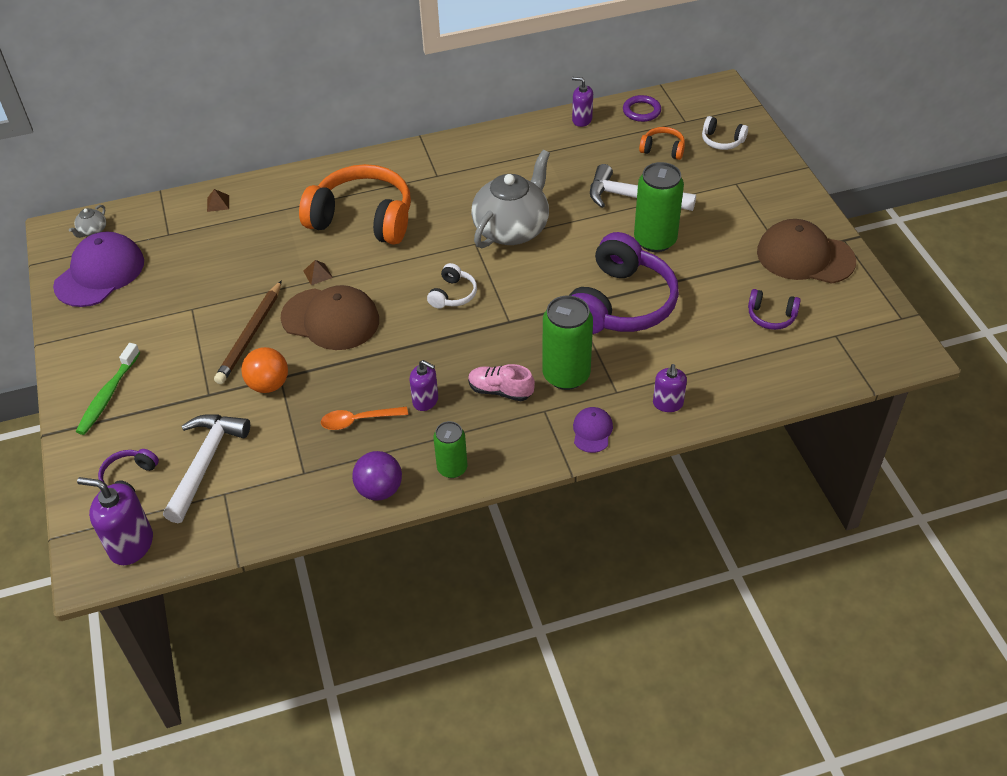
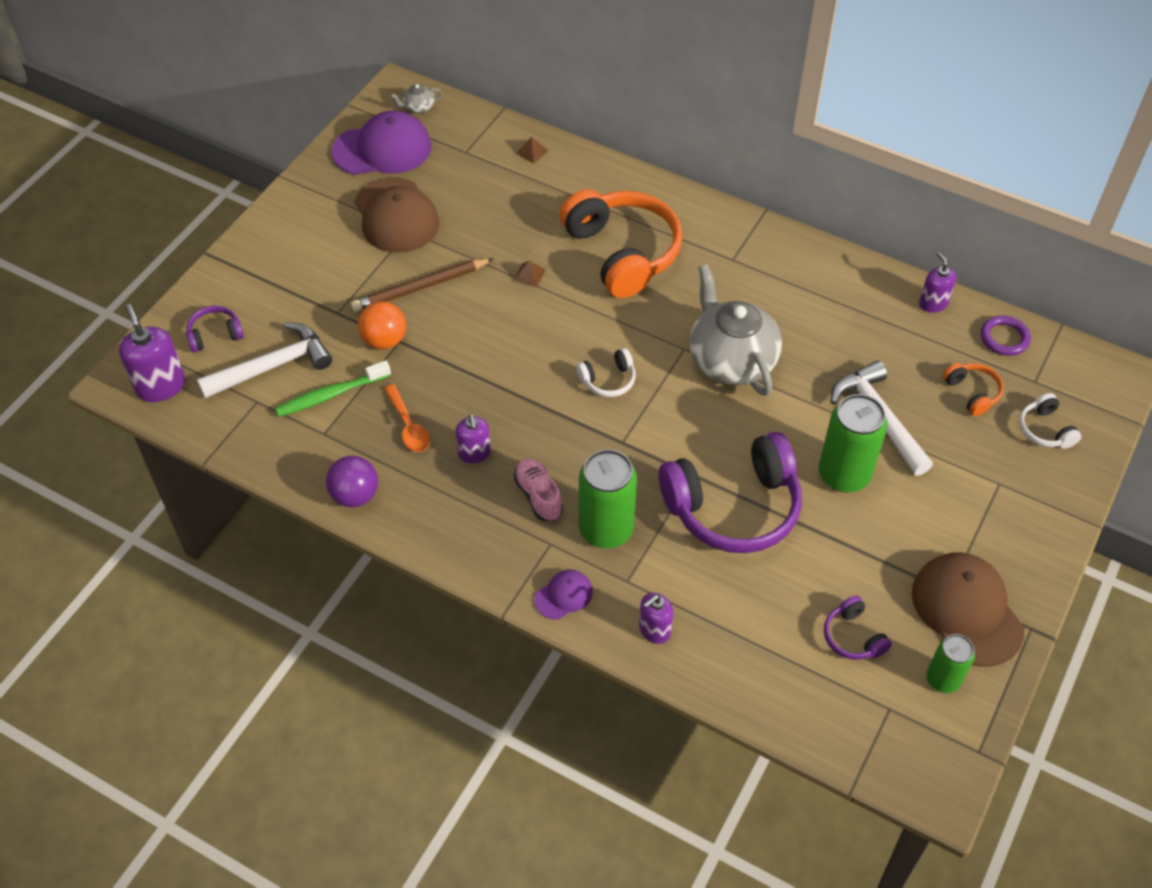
camera: 45 degrees right, 5 degrees up
green toothbrush [76,343,140,435] -> green toothbrush moved to [275,360,391,417]
brown cap [281,285,379,350] -> brown cap moved to [355,177,439,253]
orange spoon [321,407,408,430] -> orange spoon turned 150 degrees counterclockwise [384,384,430,452]
green can [434,421,467,478] -> green can moved to [927,634,975,693]
grey teapot [471,150,550,248] -> grey teapot turned 105 degrees counterclockwise [690,264,782,396]

